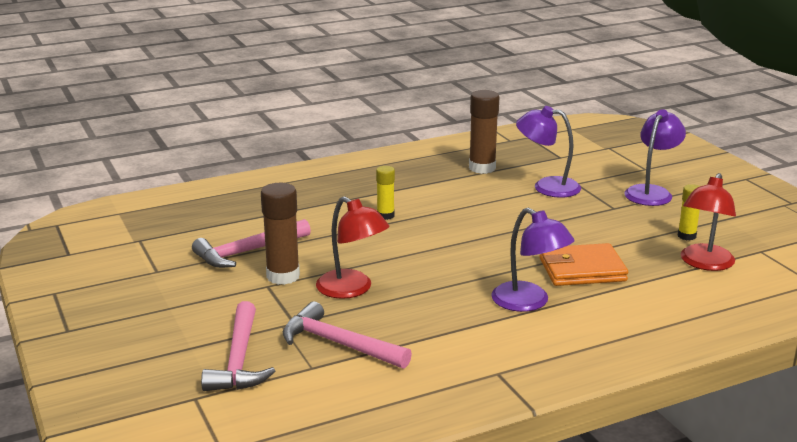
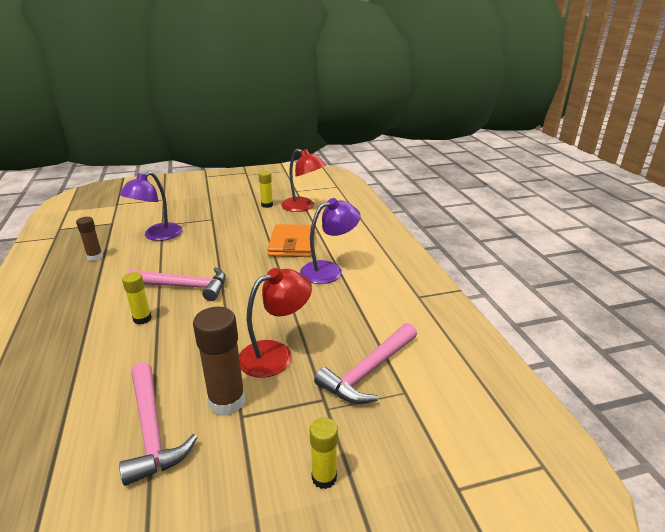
camera: 80 degrees left, 5 degrees up
pink hammer [201,301,275,391] -> pink hammer moved to [127,267,226,301]
brown glue stick [469,90,499,174] -> brown glue stick [76,217,103,261], size x0.59
purple lamp [624,109,686,206] -> none
none -> yellow glue stick [310,417,338,489]

